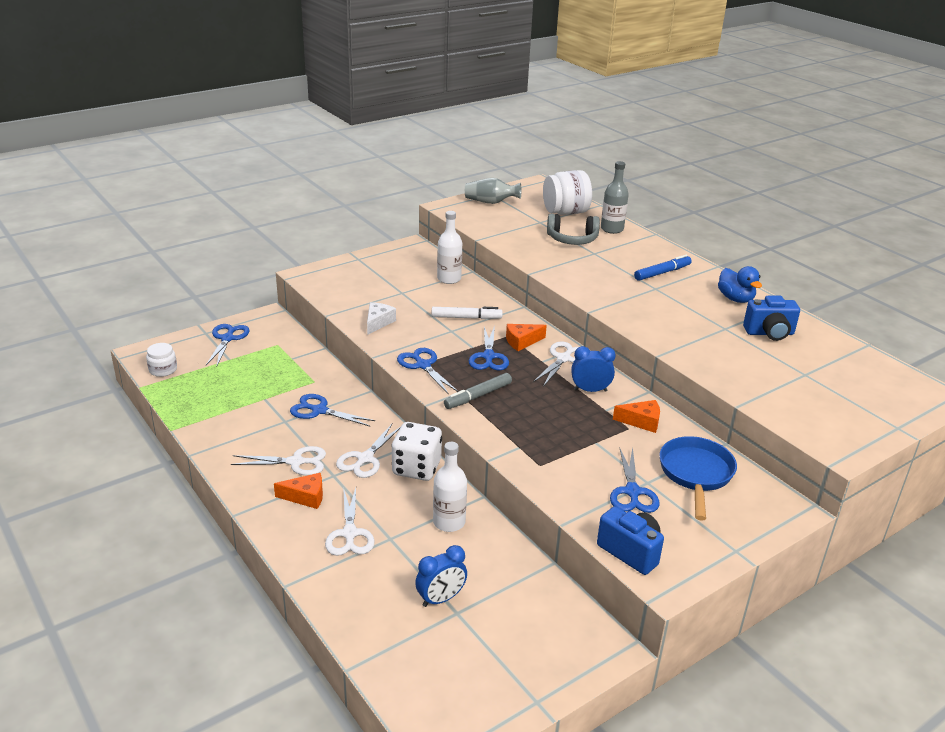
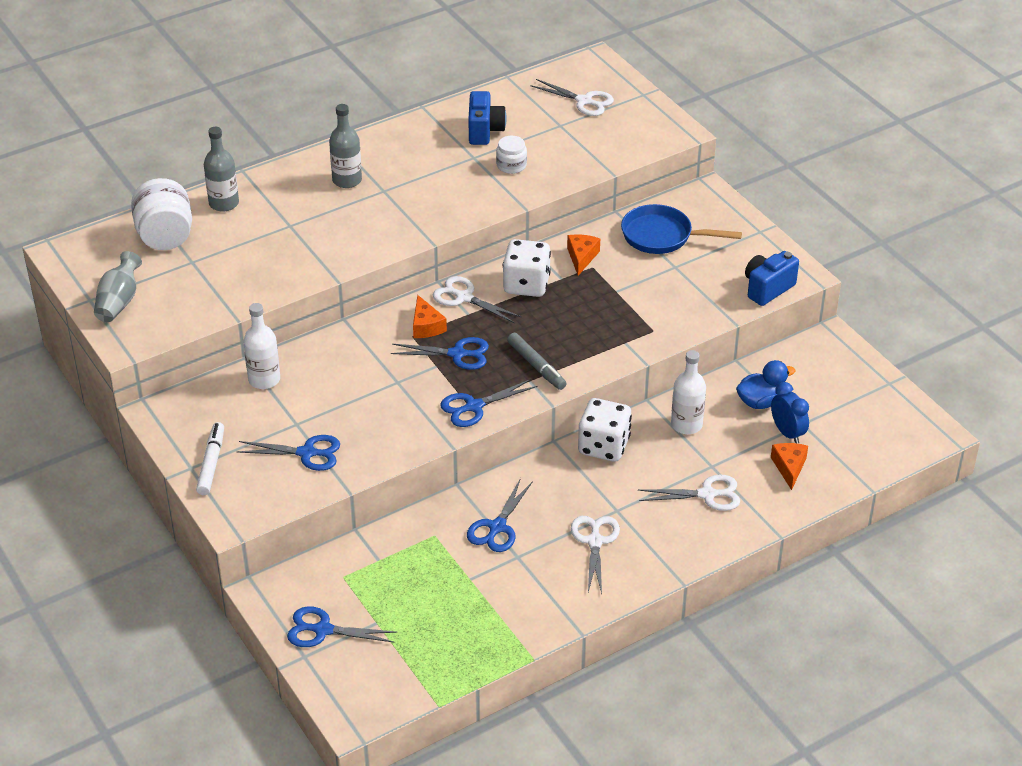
camera: 85 degrees left, 10 degrees up
white jar [146,343,177,377] -> white jar moved to [496,136,527,174]
orange cheese [274,473,323,509] -> orange cheese moved to [771,443,808,490]
white scissors [336,423,400,478] -> white scissors moved to [530,79,614,116]
white cheese [367,302,396,335] -> none
white marker [432,307,503,319] -> white marker moved to [196,422,224,495]
grey headphones [547,214,600,245] -> none
blue clock [571,346,616,392] -> white dice [503,239,551,297]
blue scissors [610,447,659,513] -> blue scissors moved to [237,435,340,471]
blue marker [634,255,692,281] -> grey bottle [329,104,362,188]
blue duck [718,266,762,303] -> blue duck moved to [736,360,795,409]

